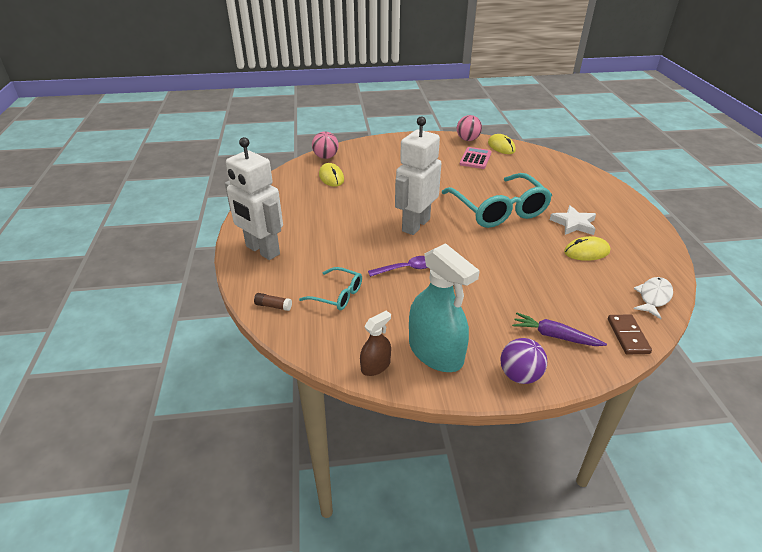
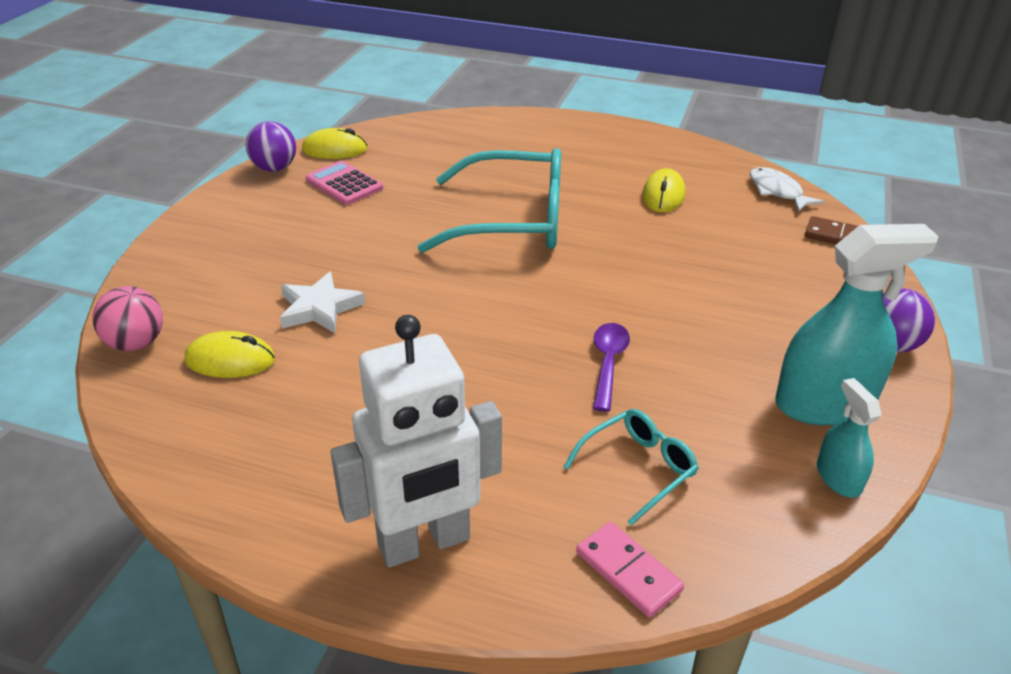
camera: 65 degrees left, 0 degrees up
brown glue stick [254,293,292,311] -> pink domino [576,522,684,618]
brown spray bottle [360,311,391,376] -> turquoise spray bottle [817,378,882,498]
white robot [395,116,441,235] -> none
pink ball [457,115,482,141] -> purple ball [245,121,296,172]
purple carrot [512,313,607,346] -> none
white star [550,205,596,235] -> white star moved to [280,272,365,333]

